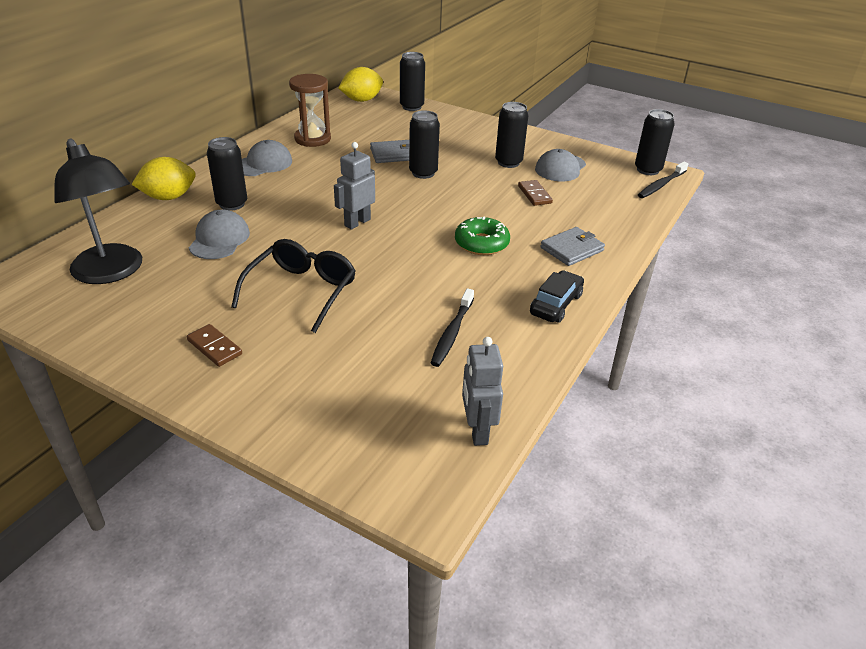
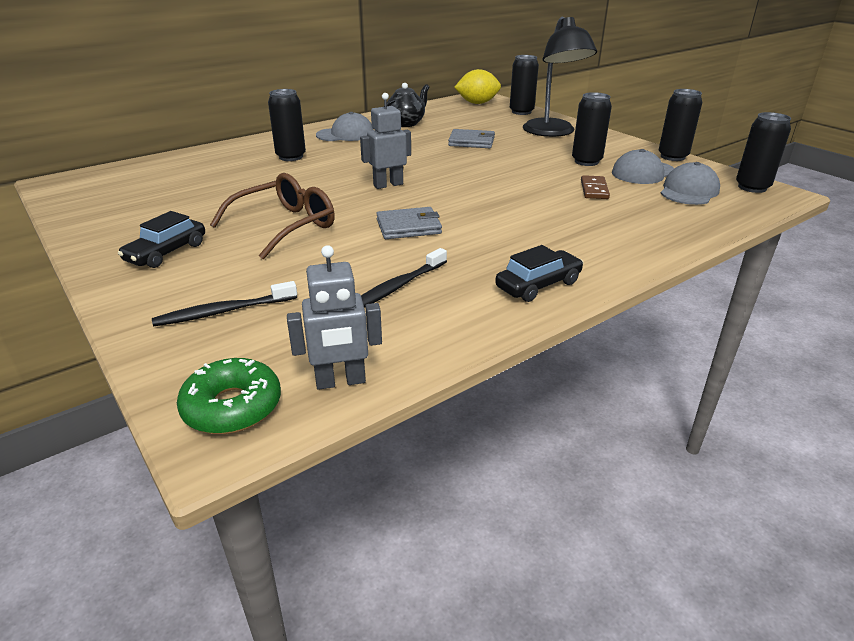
camera: 25 degrees right, 5 degrees down
black lamp [54,139,142,284] -> black lamp moved to [523,17,597,137]
yellow lemon [131,157,196,200] -> none
brown domino [187,324,242,367] -> black car [118,211,205,268]
grey cap [189,209,250,259] -> grey cap moved to [660,162,720,205]
black glasses [231,239,356,333] -> brown glasses [210,173,335,260]
brown hourglass [289,74,331,147] -> black teapot [387,83,429,127]
black can [409,110,440,179] -> black can moved to [659,89,703,161]
green donut [455,216,510,255] -> green donut moved to [177,358,281,434]
grey robot [462,337,503,446] -> grey robot turned 120 degrees counterclockwise [287,245,382,390]
grey wallet [540,227,605,266] -> grey wallet moved to [376,207,442,239]
black toothbrush [638,162,688,198] -> black toothbrush moved to [152,281,297,326]

